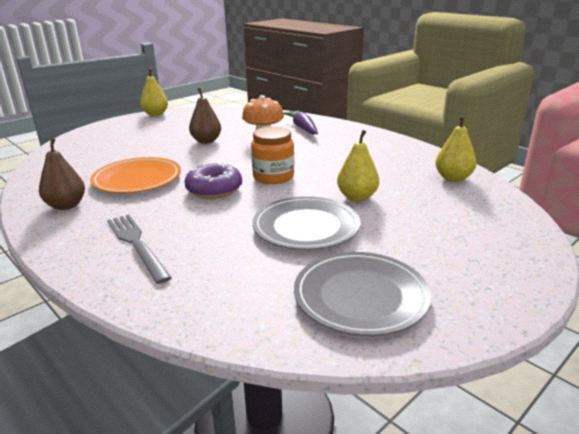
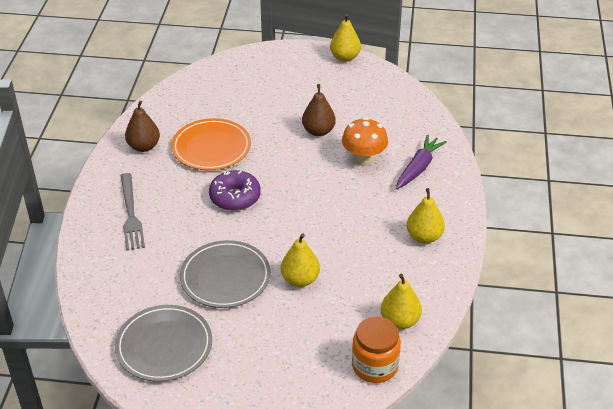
camera: 50 degrees right, 15 degrees up
grey fork [107,214,172,284] -> grey fork turned 150 degrees clockwise [121,173,145,251]
orange jar [251,126,294,184] -> orange jar moved to [352,317,401,383]
none -> yellow pear [407,188,445,243]

